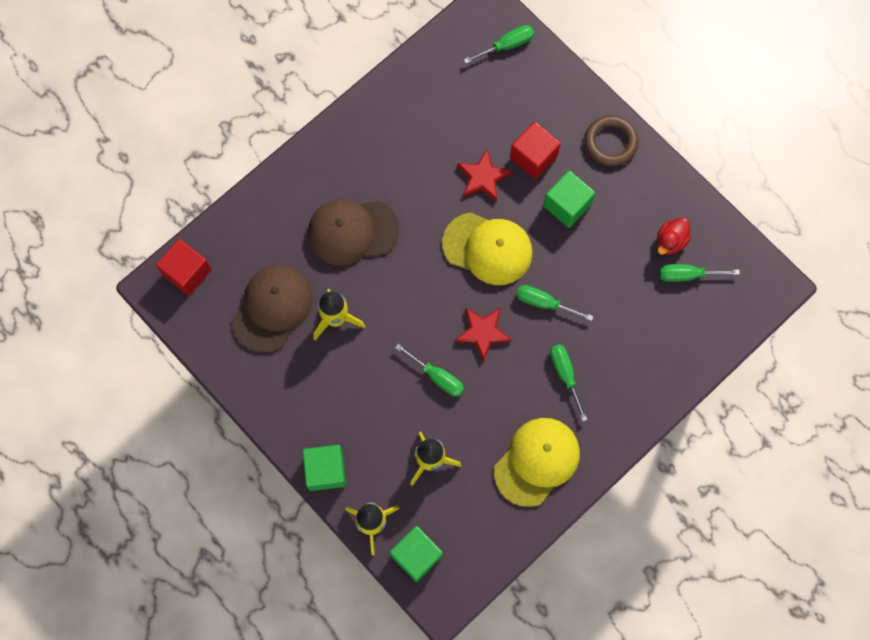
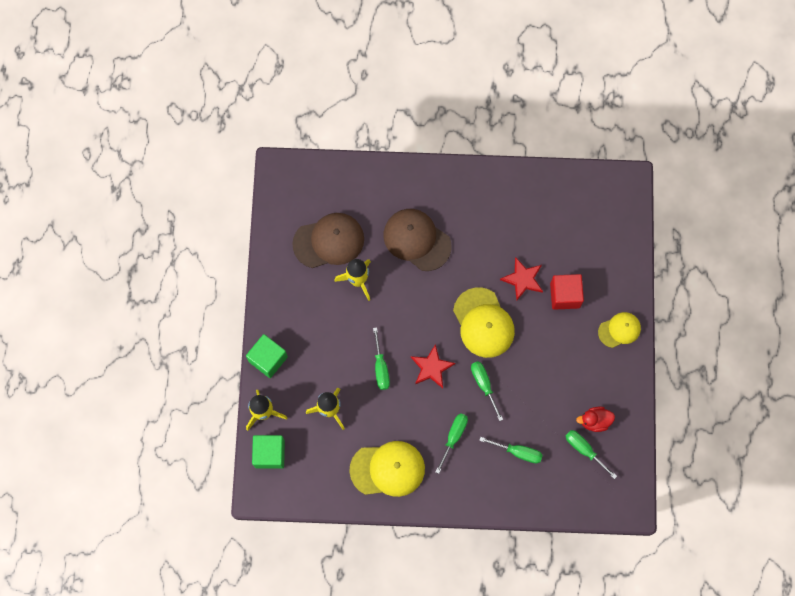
camera: 45 degrees right, 0 degrees up
red cube [156,239,212,296] -> none
green screwdriver [464,25,534,64] -> green screwdriver moved to [479,437,543,463]
green cube [543,170,595,228] -> none
brown ring [585,115,638,166] -> yellow cap [598,312,641,348]

